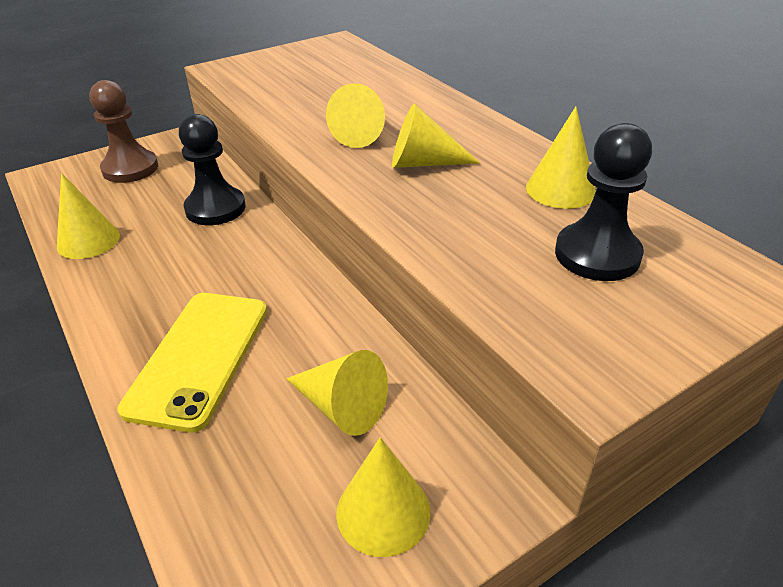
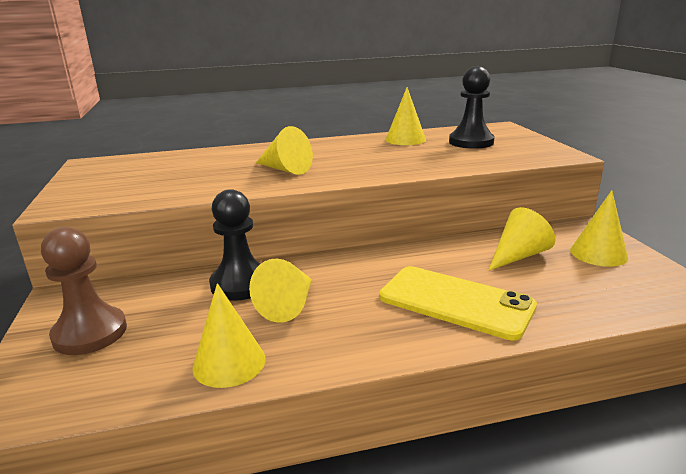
camera: 70 degrees left, 15 degrees down
yellow cone [392,104,480,168] -> yellow cone moved to [249,259,312,323]

